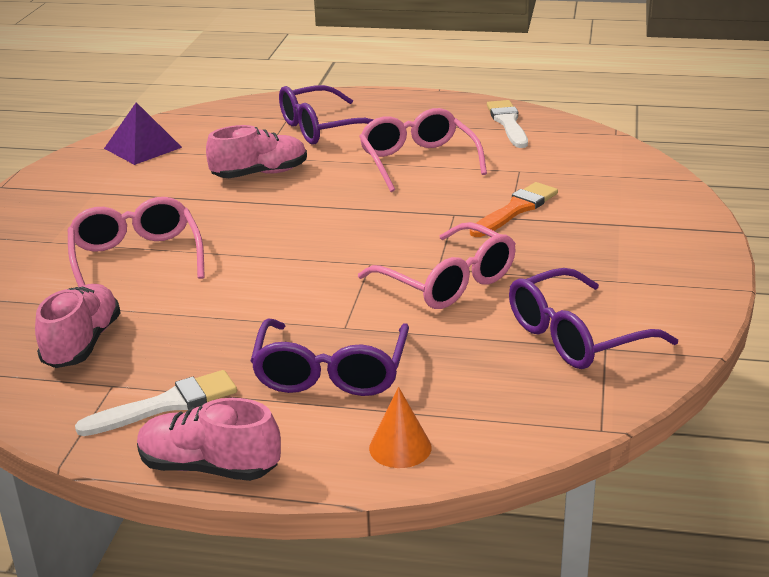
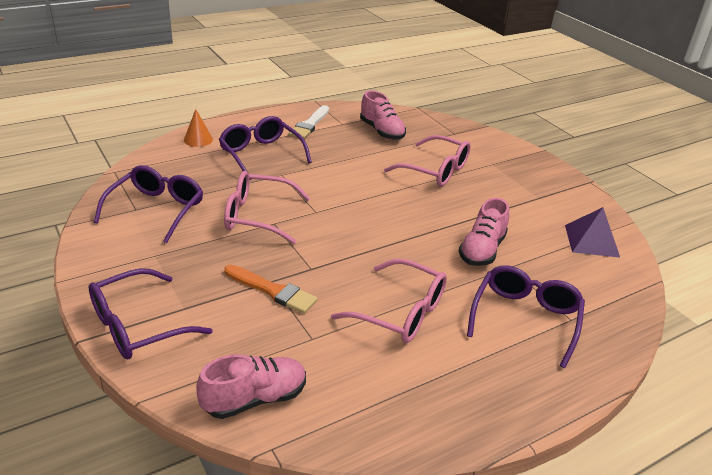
camera: 135 degrees right, 5 degrees up
pink shoe [137,398,281,481] -> pink shoe moved to [196,354,306,419]
orange brush [470,182,558,237] -> orange brush turned 60 degrees counterclockwise [224,265,318,314]
white brush [487,100,528,148] -> none
none -> purple glasses [89,268,212,359]

